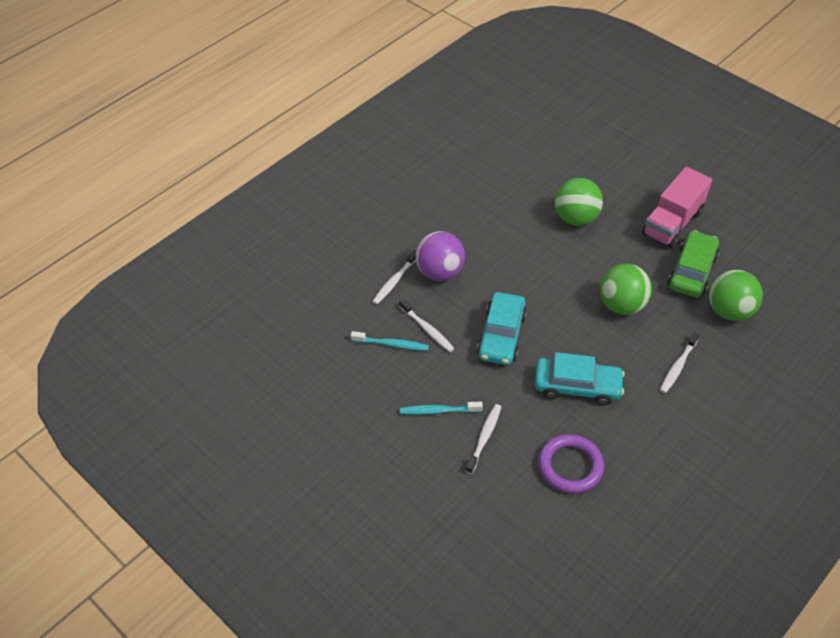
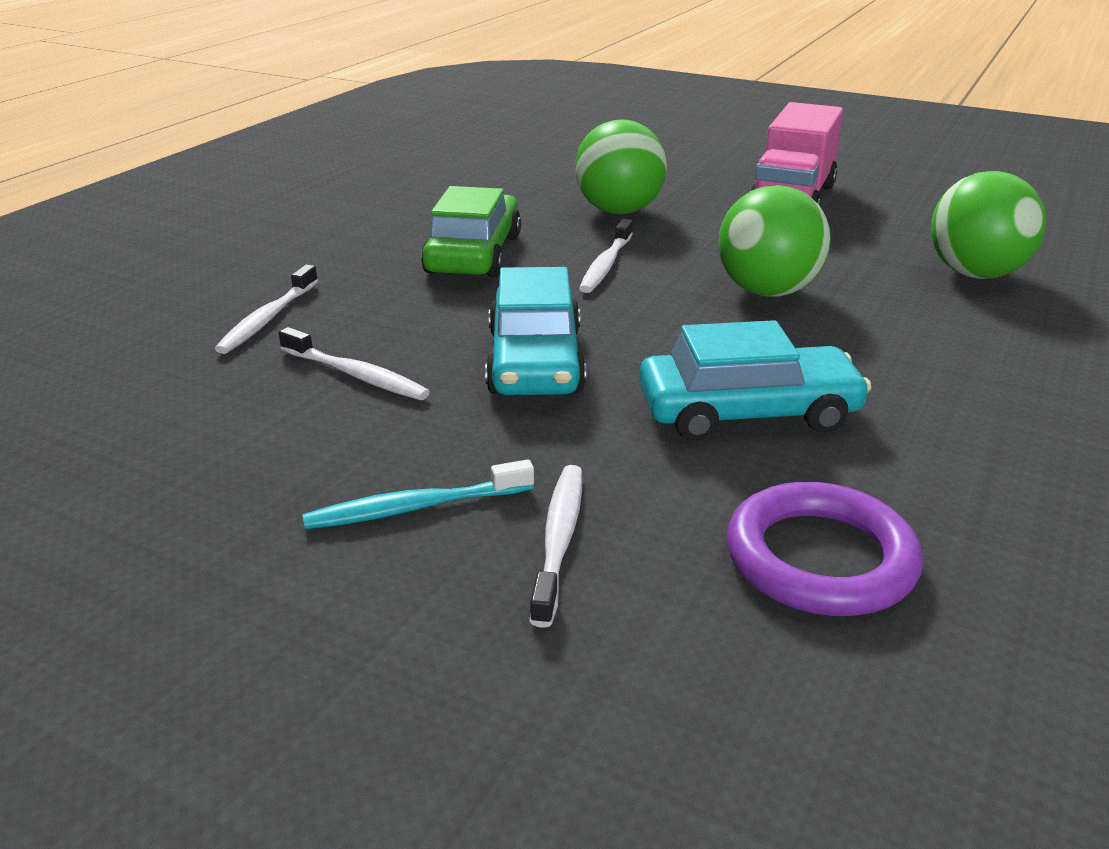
camera: 15 degrees left, 20 degrees down
turquoise toothbrush [351,331,429,351] -> none
purple ball [415,231,465,281] -> none
white toothbrush [660,332,700,393] -> white toothbrush moved to [579,219,633,293]
green car [668,230,719,298] -> green car moved to [421,186,521,277]

